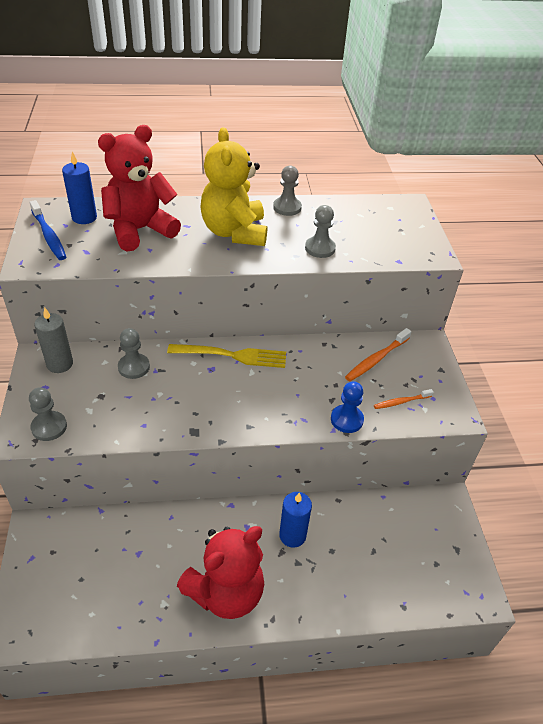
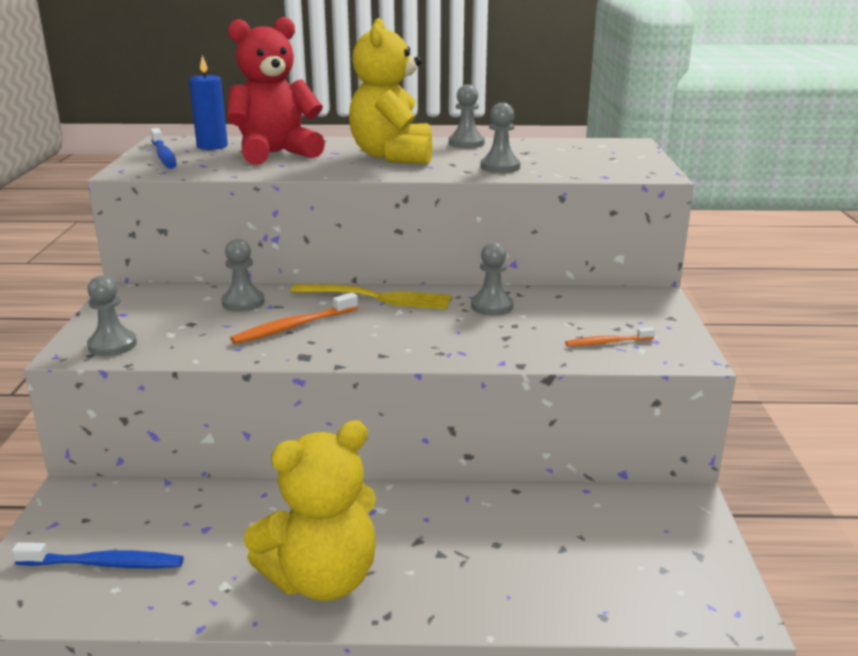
camera: 10 degrees right, 20 degrees down
grey candle [34,307,73,373] -> none
red teddy bear [177,526,264,619] -> yellow teddy bear [243,420,376,601]
blue candle [279,492,312,548] -> none
blue pawn [331,381,364,433] -> none
orange toothbrush [345,328,411,381] -> orange toothbrush moved to [230,293,358,344]
none -> blue toothbrush [12,542,184,568]
none -> grey pawn [471,242,513,315]

